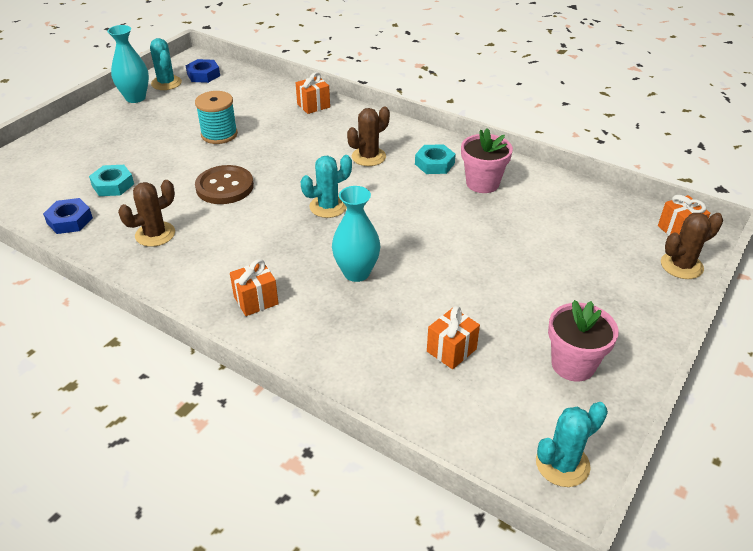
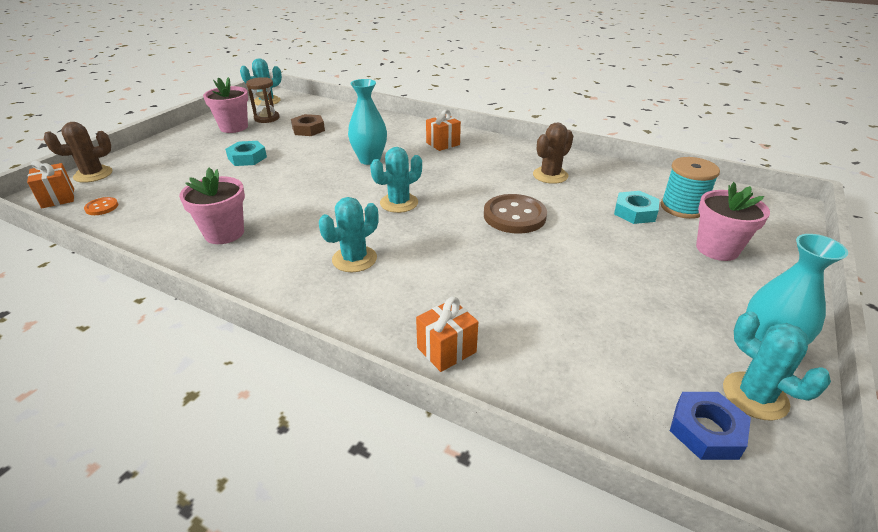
camera: 175 degrees right, 5 degrees down
blue nut [43,198,93,234] -> none
turquoise spool [195,91,238,144] -> turquoise spool moved to [661,157,720,219]
brown cactus [347,106,390,166] -> turquoise cactus [319,197,379,272]
turquoise nut [415,144,456,174] -> turquoise nut moved to [225,141,267,166]
orange gift [427,306,480,369] -> brown nut [291,114,325,136]
none -> orange button [84,197,118,215]
none -> brown hourglass [246,77,279,123]
none -> pink flower pot [696,182,770,261]

